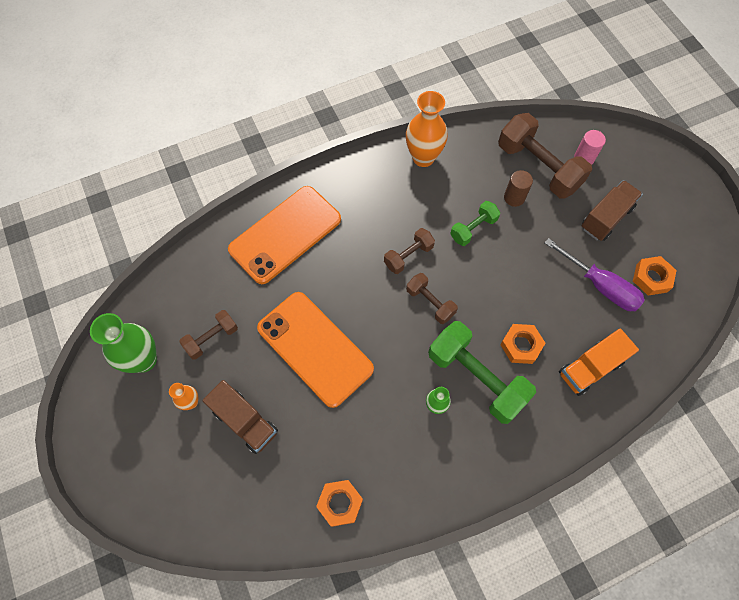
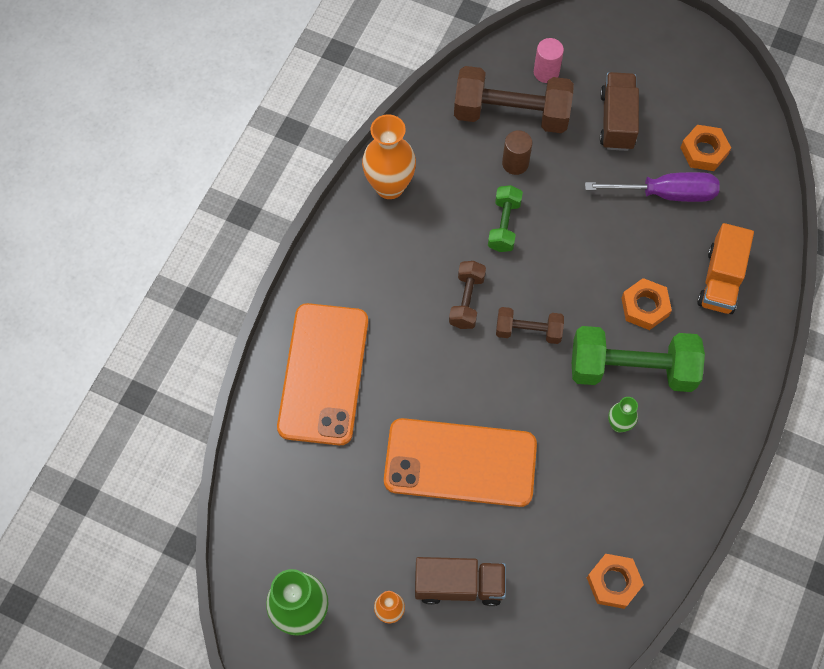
camera: 40 degrees left, 0 degrees up
brown dumbbell [179,310,238,360] -> none

